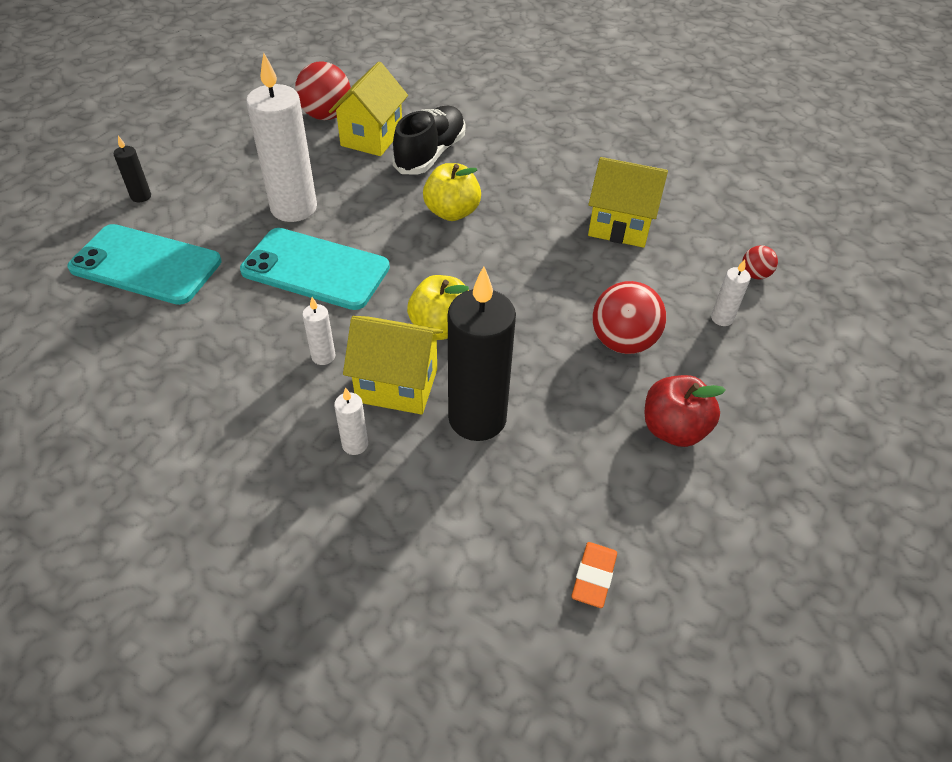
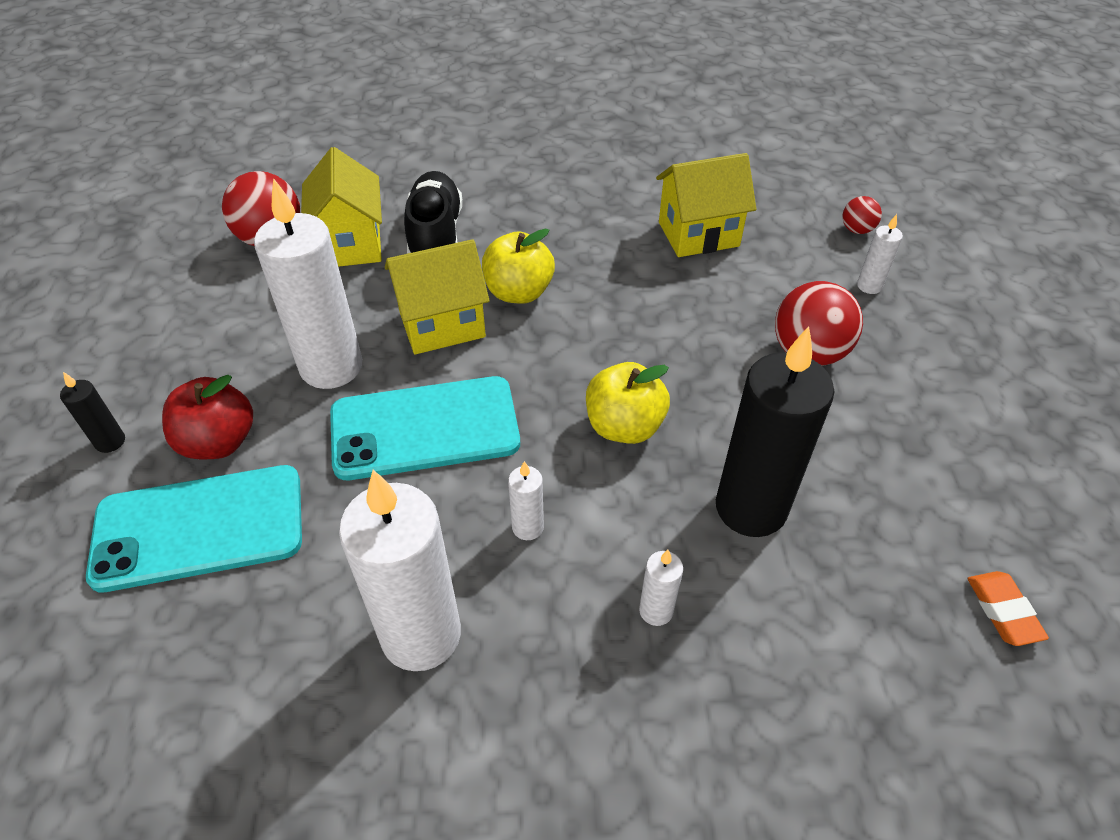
camera: 30 degrees left, 0 degrees up
yellow house [343,316,443,415] -> yellow house moved to [385,239,490,355]
red apple [645,375,726,447] -> red apple moved to [162,375,253,459]
none -> white candle [339,470,461,671]

